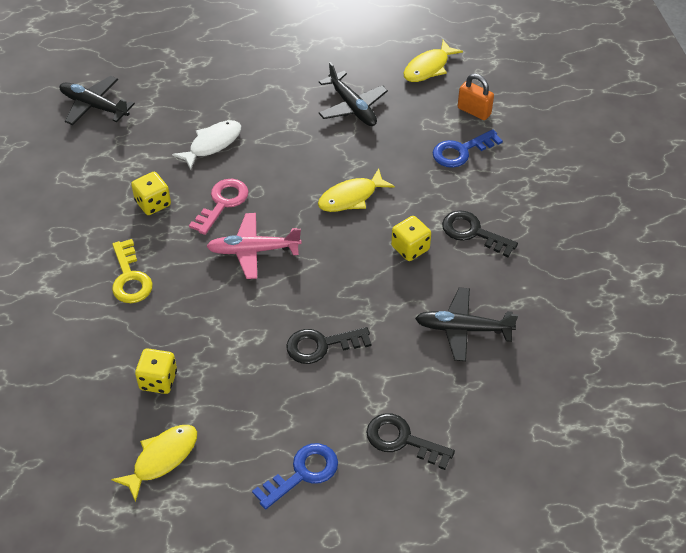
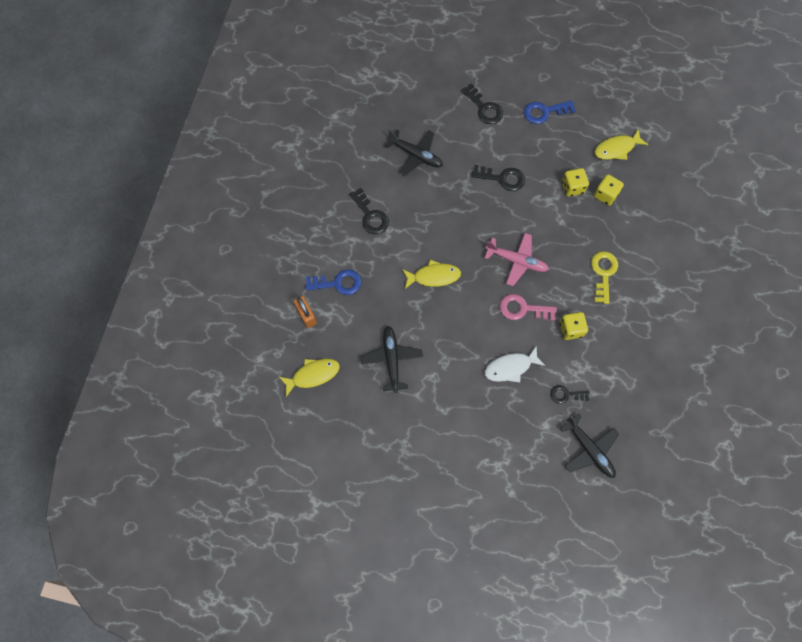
camera: 155 degrees left, 20 degrees up
pink key [189,179,249,235] -> pink key turned 45 degrees clockwise [500,294,557,321]
yellow dice [391,216,431,261] -> yellow dice moved to [562,168,589,197]
none -> black key [550,385,589,404]

